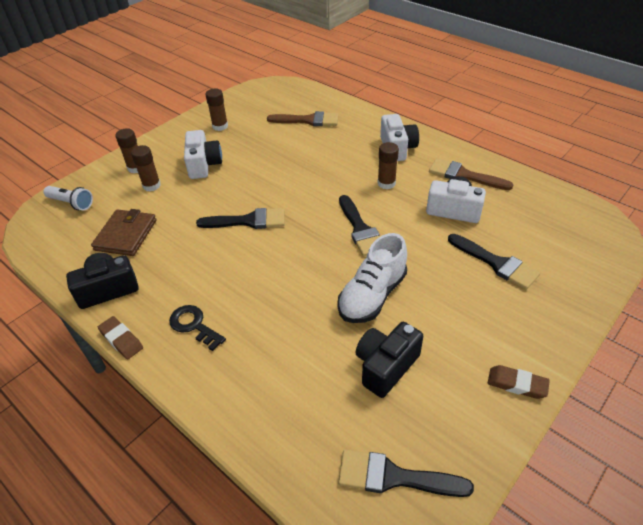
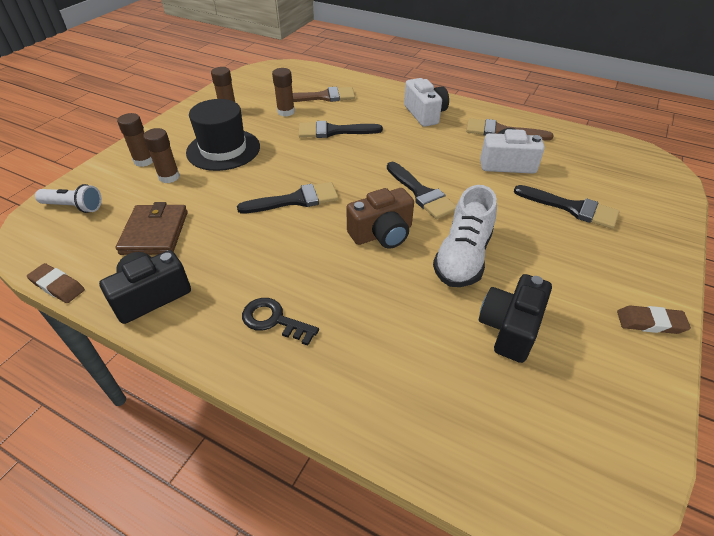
camera: 15 degrees left, 0 degrees up
brown eraser [98,316,143,359] -> brown eraser moved to [27,263,85,303]
white camera [184,130,222,179] -> black hat [186,99,260,171]
black brush [338,450,474,497] -> black brush moved to [299,121,383,138]
brown glue stick [377,142,399,189] -> brown glue stick moved to [272,68,295,117]
none -> brown camera [346,188,414,249]

